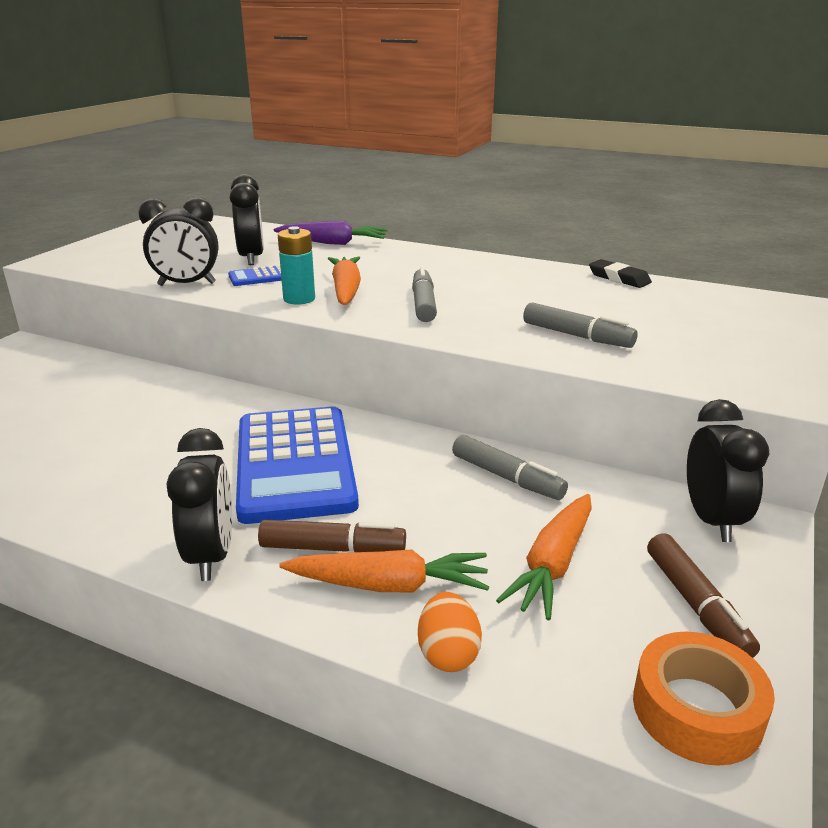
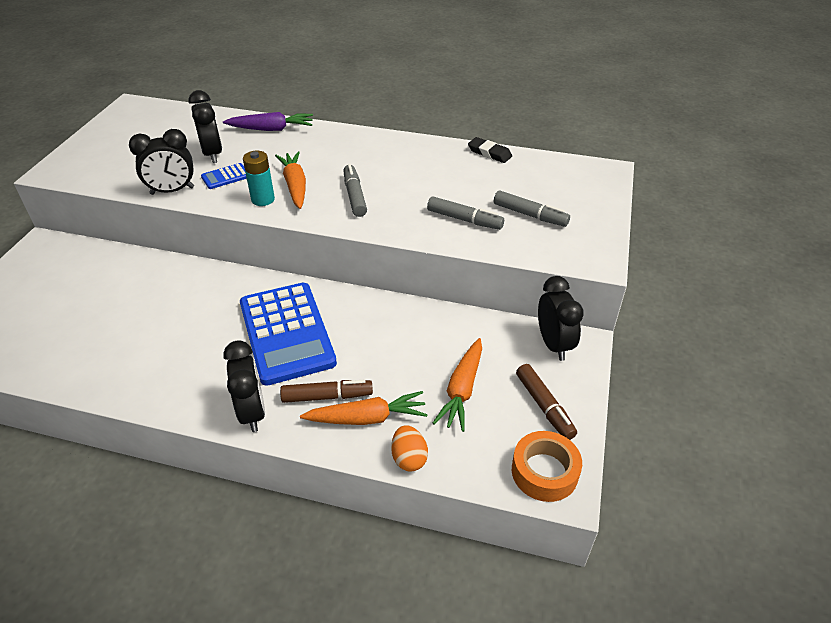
camera: 10 degrees left, 15 degrees up
grey marker [452,435,568,500] -> grey marker moved to [494,190,570,227]

